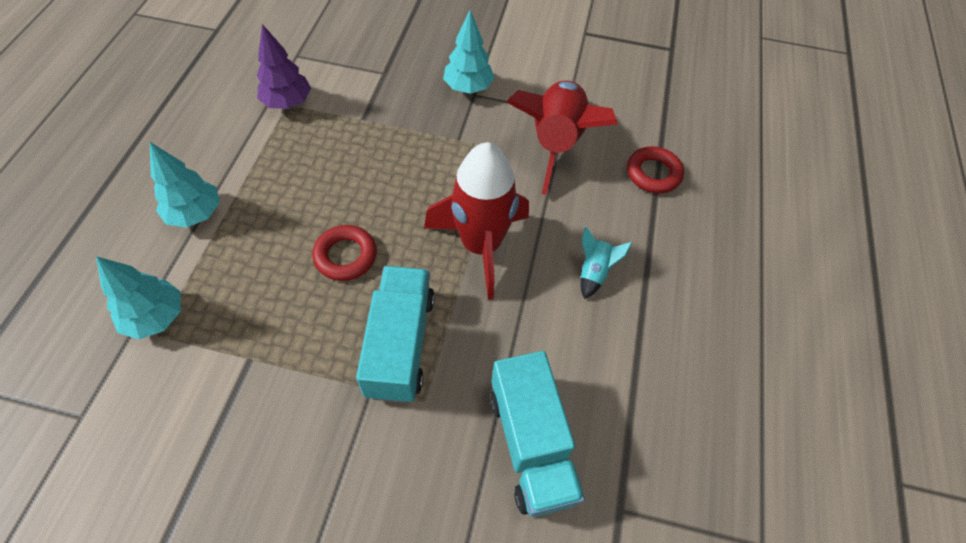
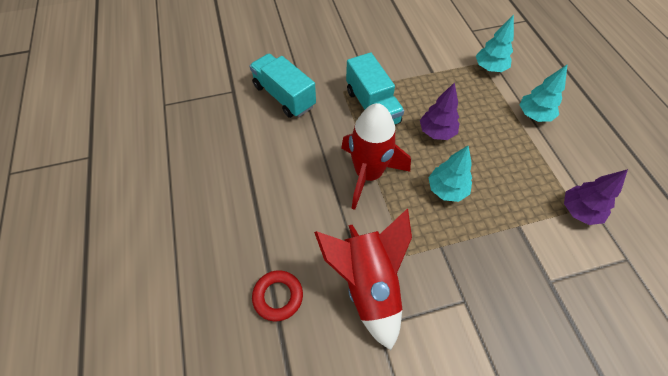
camera: 155 degrees right, 0 degrees up
red ring [312,225,377,281] -> purple tree [420,82,460,140]
turquoise tree [443,10,495,94] -> turquoise tree moved to [428,145,472,202]
turquoise rocket [580,226,632,299] -> none

